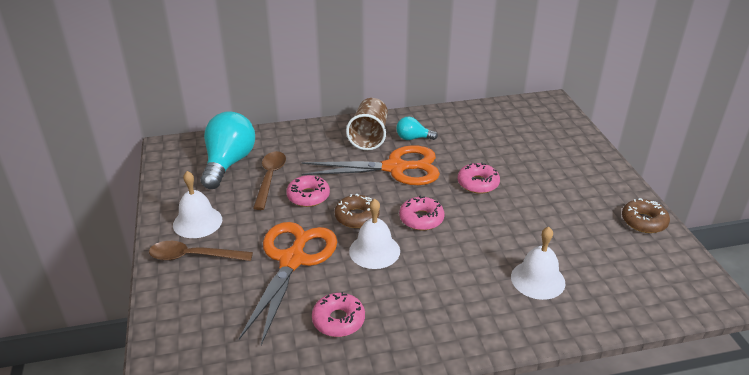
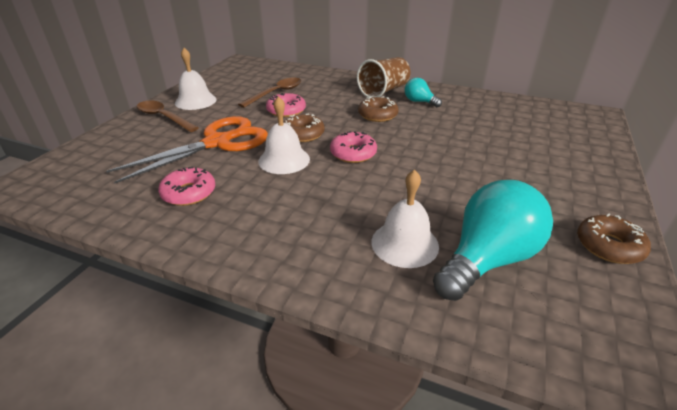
camera: 35 degrees right, 0 degrees up
turquoise light bulb [200,111,255,189] -> turquoise light bulb moved to [433,180,553,301]
orange scissors [301,145,440,185] -> brown donut [358,96,399,122]
pink donut [458,162,500,194] -> none

